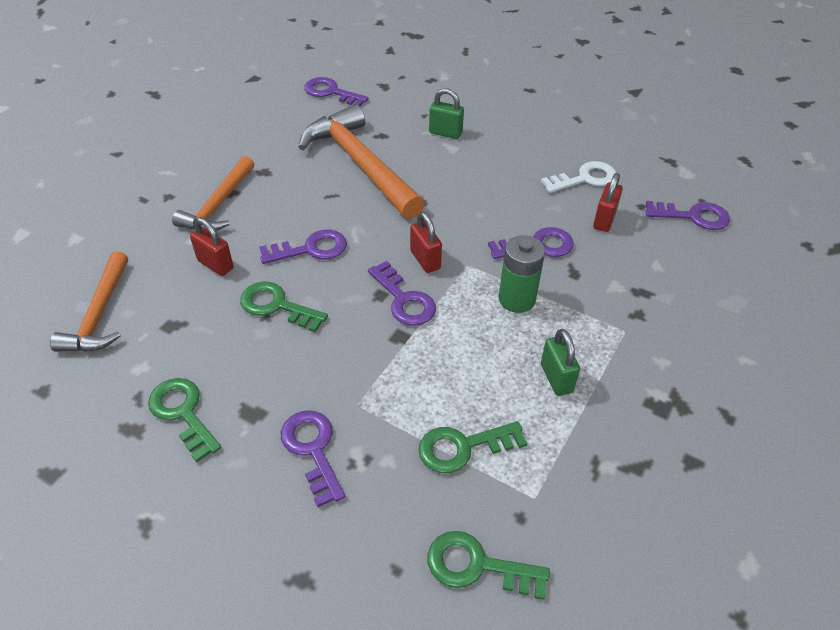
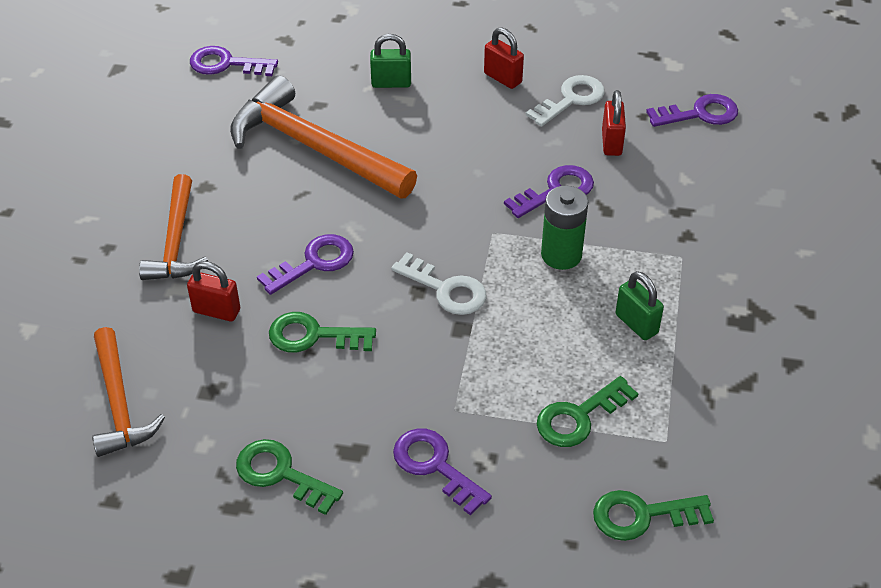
camera: 20 degrees left, 0 degrees up
purple key [368,261,436,326] -> white key [391,252,486,315]
red padlock [410,212,442,273] -> red padlock moved to [484,27,524,89]

